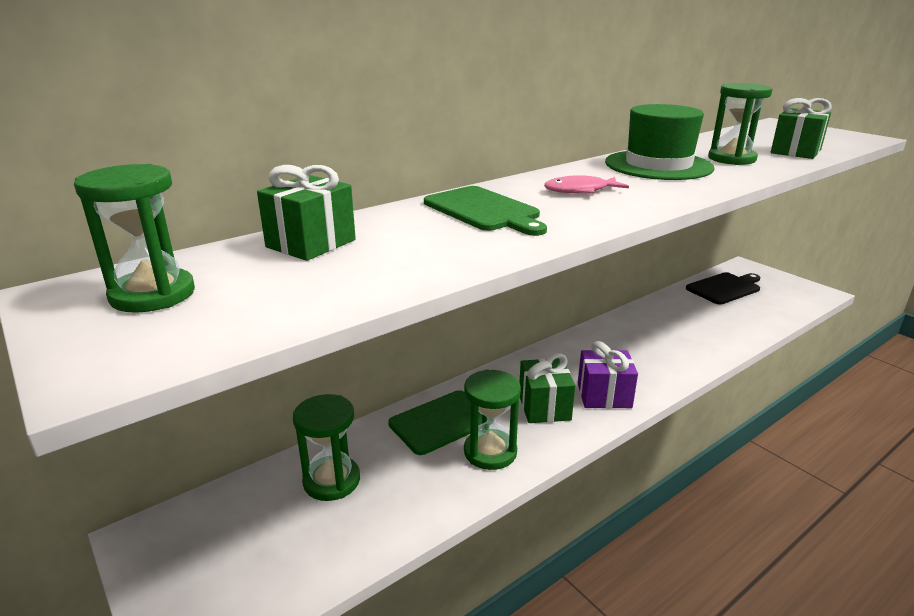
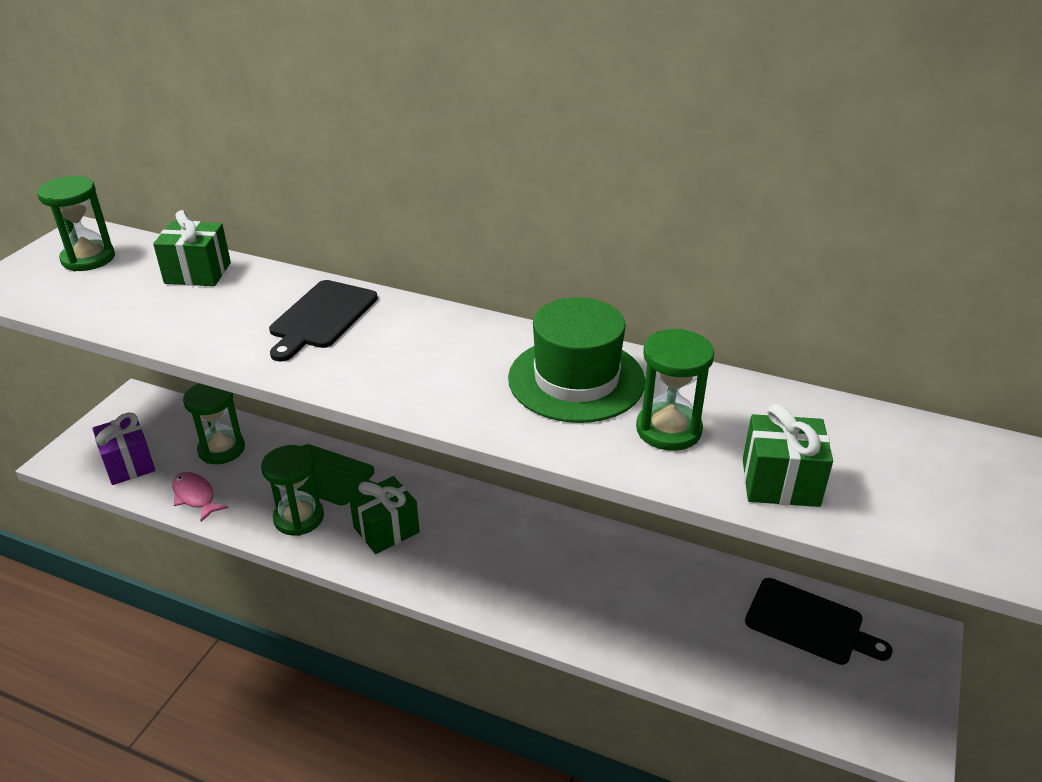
camera: 60 degrees right, 10 degrees up
green cutting board [424,186,547,236] -> black cutting board [269,280,378,362]
pink fish [544,175,629,194] -> pink fish moved to [172,472,228,522]
purple gift [578,341,638,408] -> purple gift moved to [92,412,155,485]

